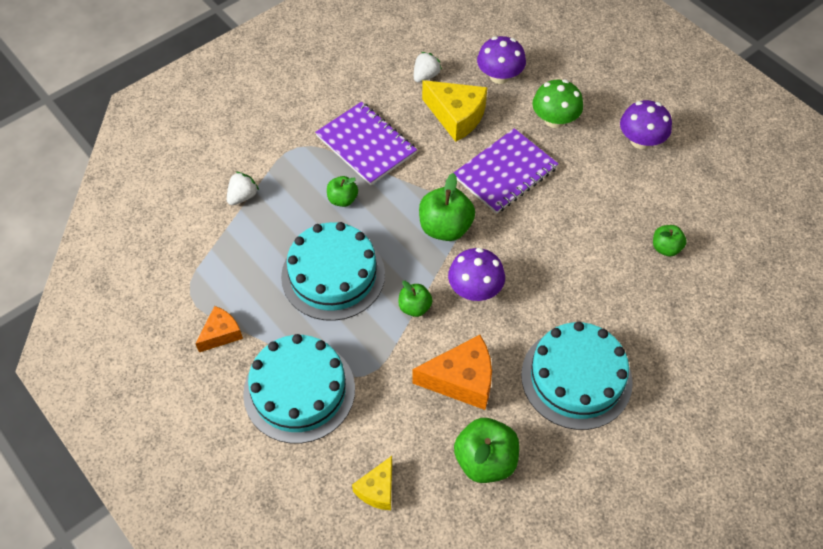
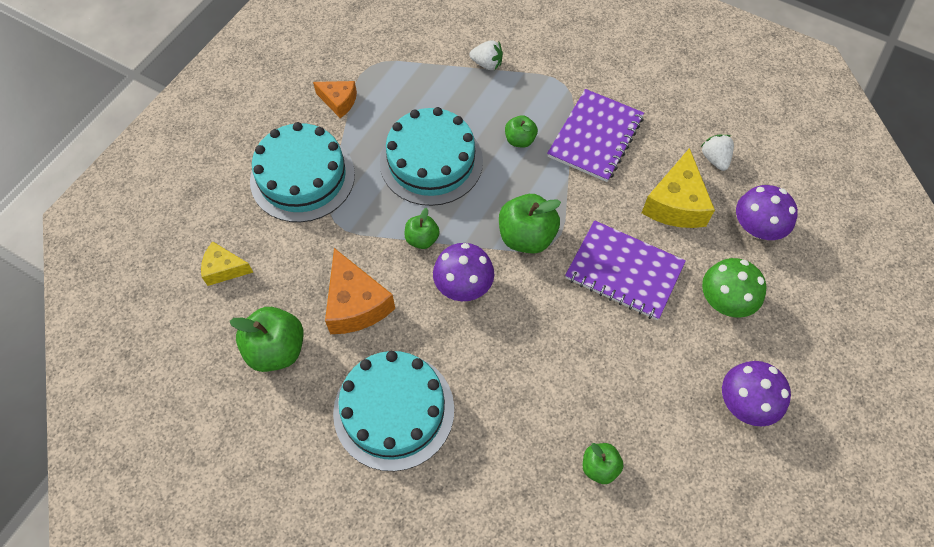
camera: 70 degrees right, 5 degrees up
white strawberry [414,52,442,83] -> white strawberry turned 120 degrees counterclockwise [701,135,734,171]

